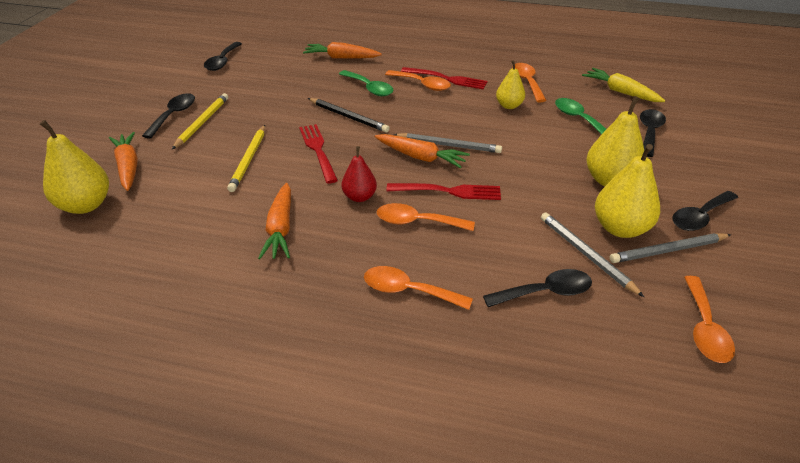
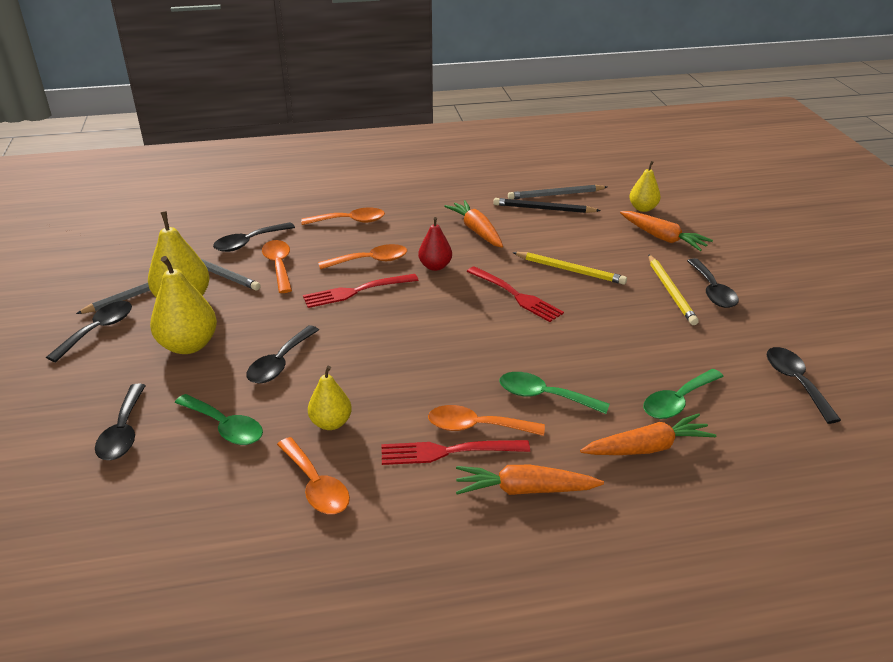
camera: 155 degrees right, 5 degrees down
yellow pear [40,120,109,214] -> yellow pear [629,161,661,212], size x0.61
yellow pencil [227,125,265,192] -> yellow pencil turned 135 degrees clockwise [512,252,627,285]
black pencil [308,98,390,132] -> black pencil moved to [493,198,601,213]
orange carrot [375,134,470,168] -> orange carrot moved to [456,465,604,495]
grey pencil [393,133,502,153] -> grey pencil moved to [508,185,607,199]
yellow carrot [582,68,665,102] -> none
orange spoon [684,276,735,363] -> orange spoon moved to [262,240,292,293]
none -> black spoon [246,325,319,383]
none -> green spoon [643,369,724,419]

